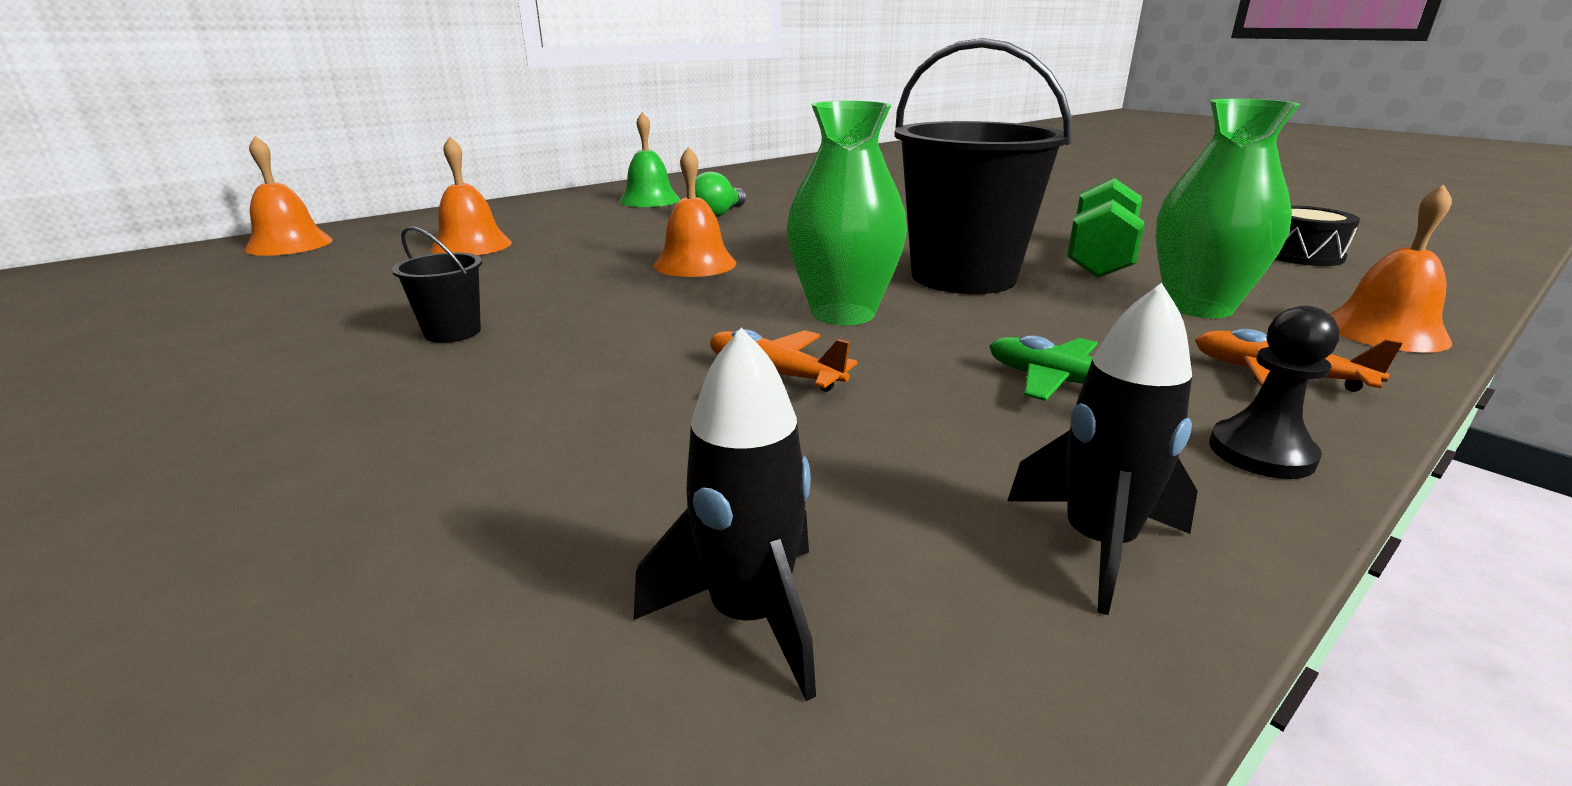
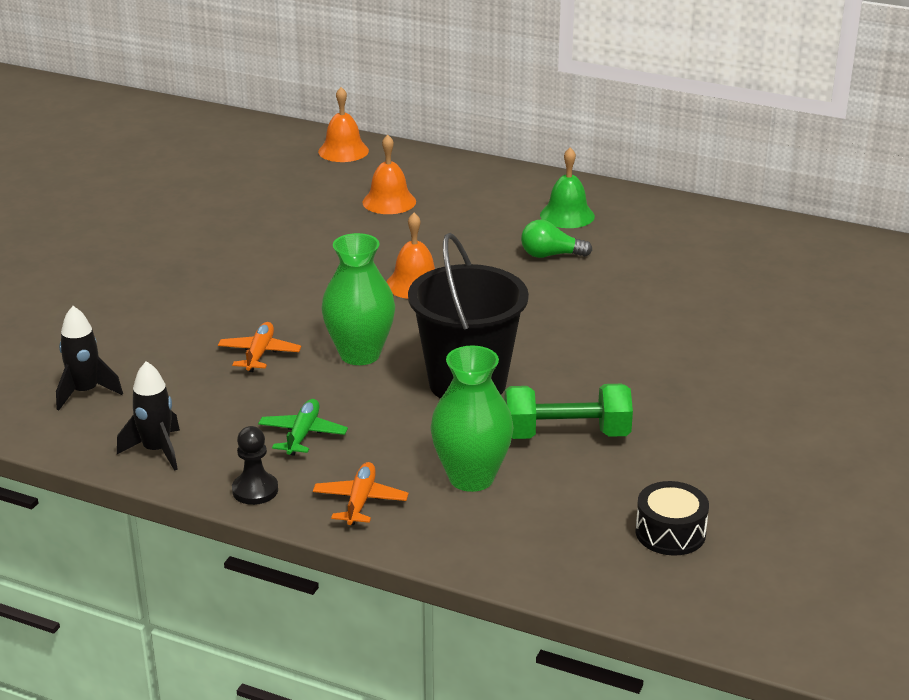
camera: 65 degrees right, 5 degrees up
black bucket [392,226,482,343] -> none
orange bell [1329,185,1452,352] -> none

